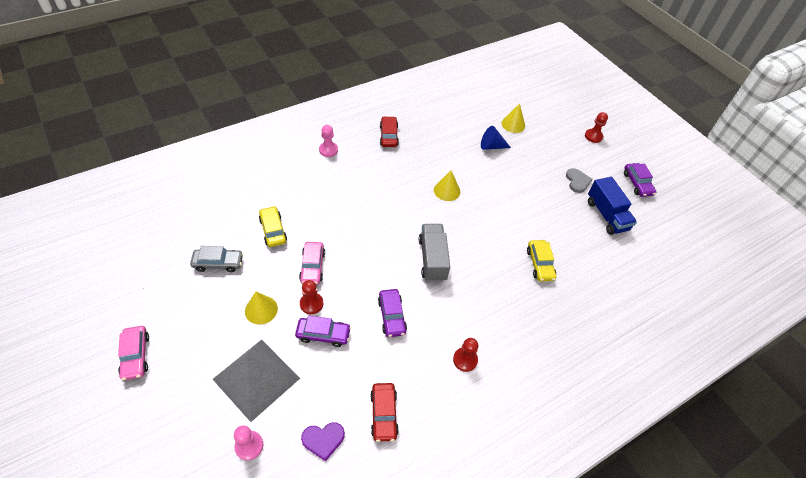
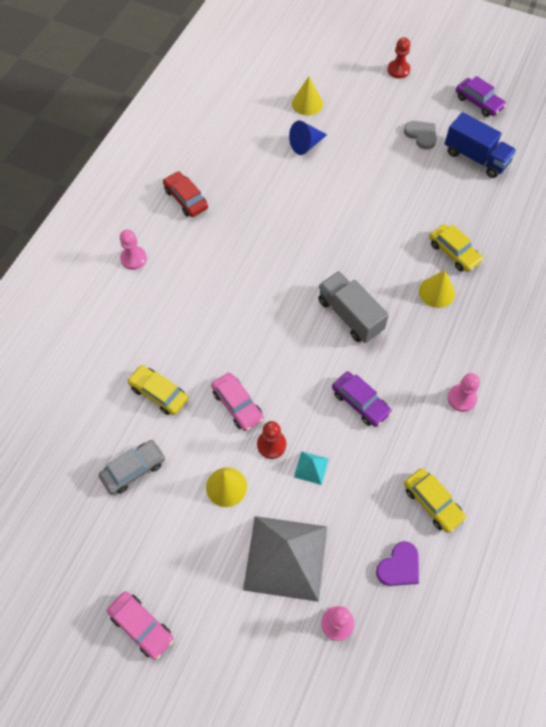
camera: 30 degrees left, 10 degrees up
purple car [295,316,351,347] -> turquoise pyramid [294,451,329,485]
red car [370,383,399,442] -> yellow car [404,468,466,533]
yellow cone [434,170,460,201] -> yellow cone moved to [419,270,455,308]
red pawn [453,338,478,372] -> pink pawn [448,373,480,412]

